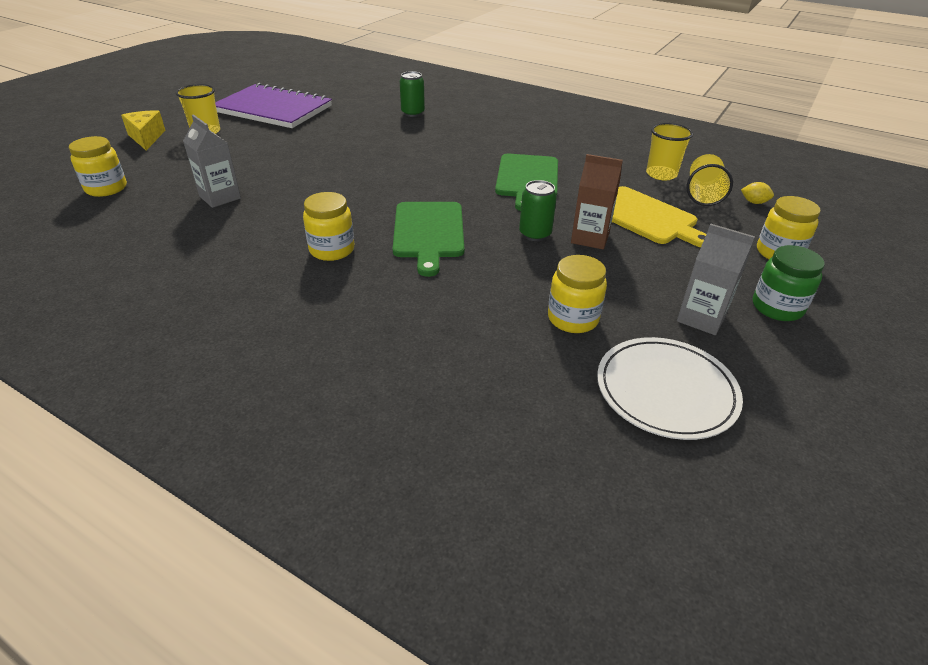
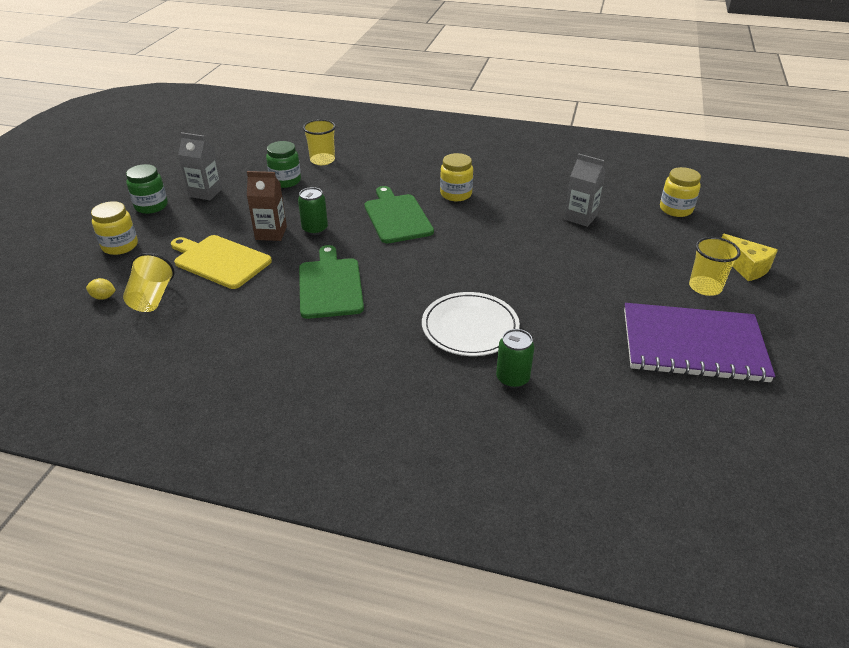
camera: 165 degrees right, 0 degrees up
yellow jar [548,255,607,333] -> green jar [266,141,301,188]
white plate [597,337,743,440] -> white plate moved to [422,292,520,356]
yellow cup [646,123,693,180] -> yellow cup moved to [303,119,336,165]

